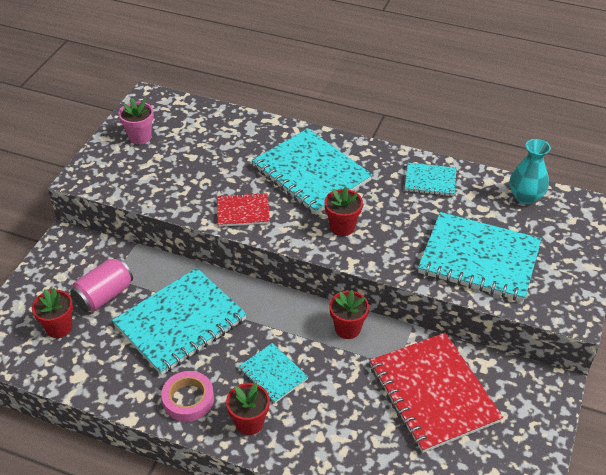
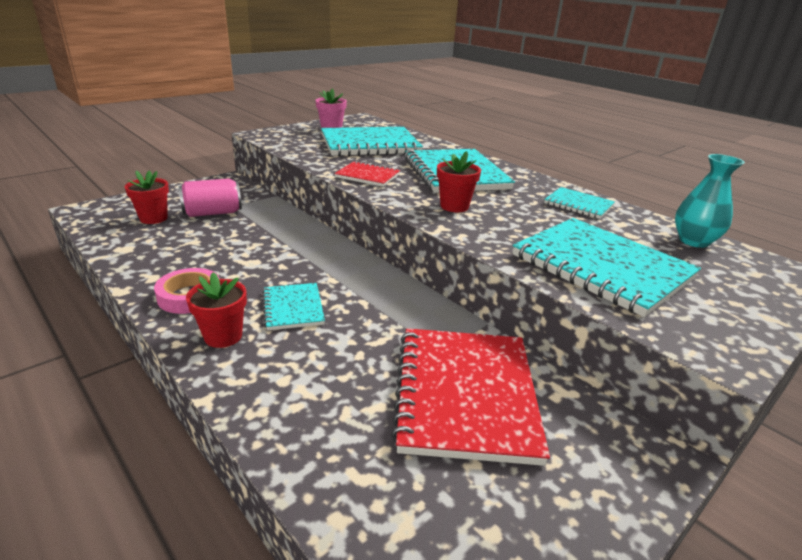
camera: 25 degrees right, 15 degrees down
turquoise notebook [112,268,247,375] -> turquoise notebook moved to [321,127,423,156]
red flower pot [329,290,369,339] -> none

